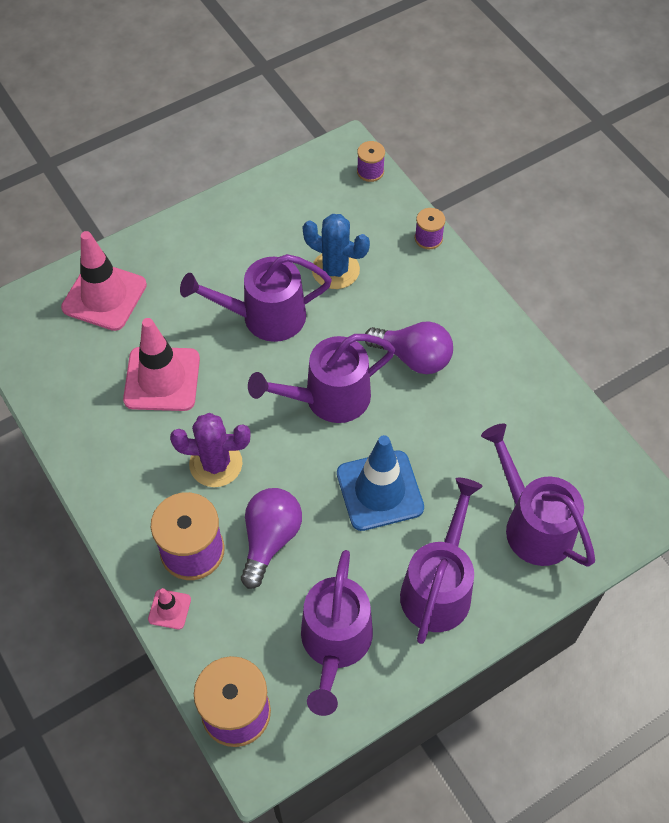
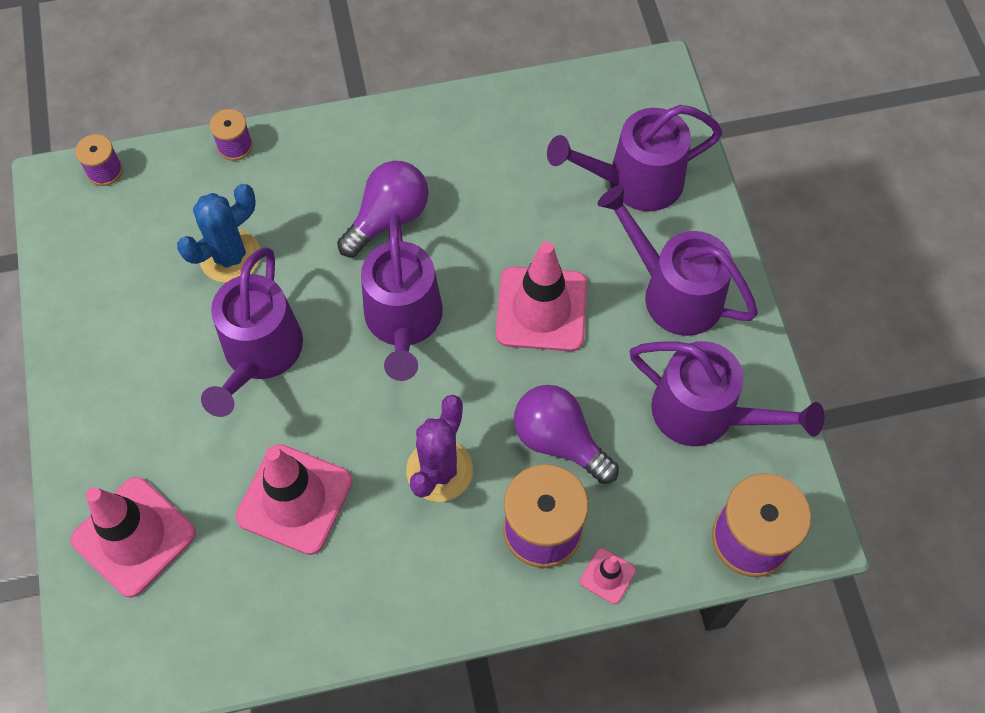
camera: 70 degrees left, 5 degrees up
blue traffic cone [337,435,424,531] -> pink traffic cone [496,241,587,351]

